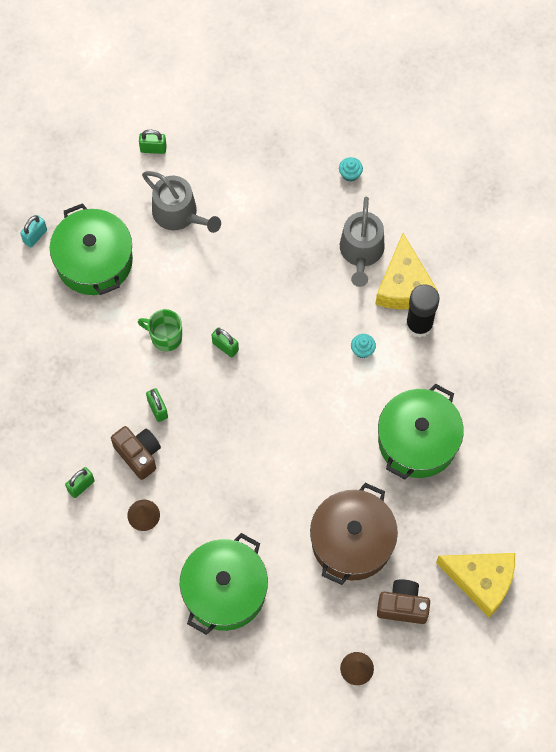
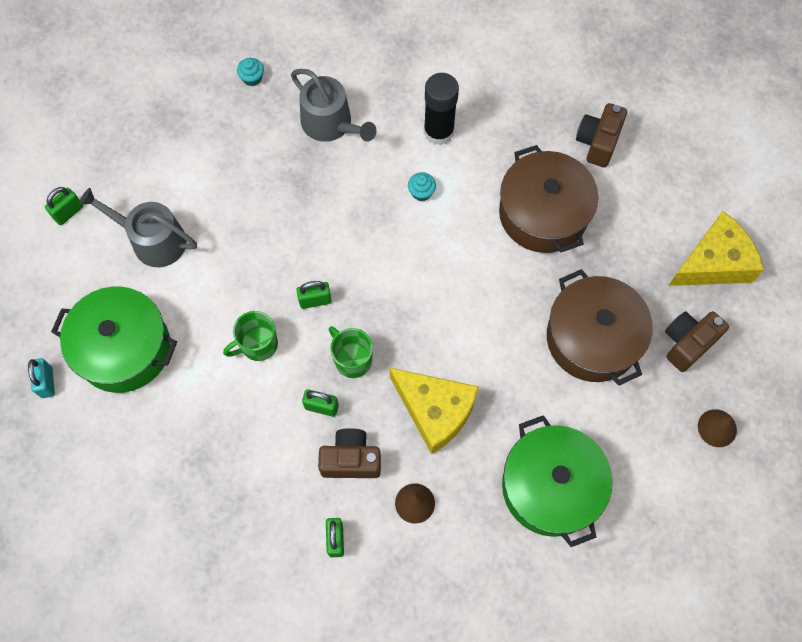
camera: 50 degrees left, 0 degrees up
grey watering can [142,171,221,233] -> grey watering can turned 150 degrees counterclockwise [79,188,197,267]
yellow cheese [375,233,438,309] -> yellow cheese moved to [390,368,479,454]
green pot [378,384,464,479] -> brown pot [499,145,598,253]
none -> green mug [329,326,373,378]
none -> brown camera [576,103,627,167]

